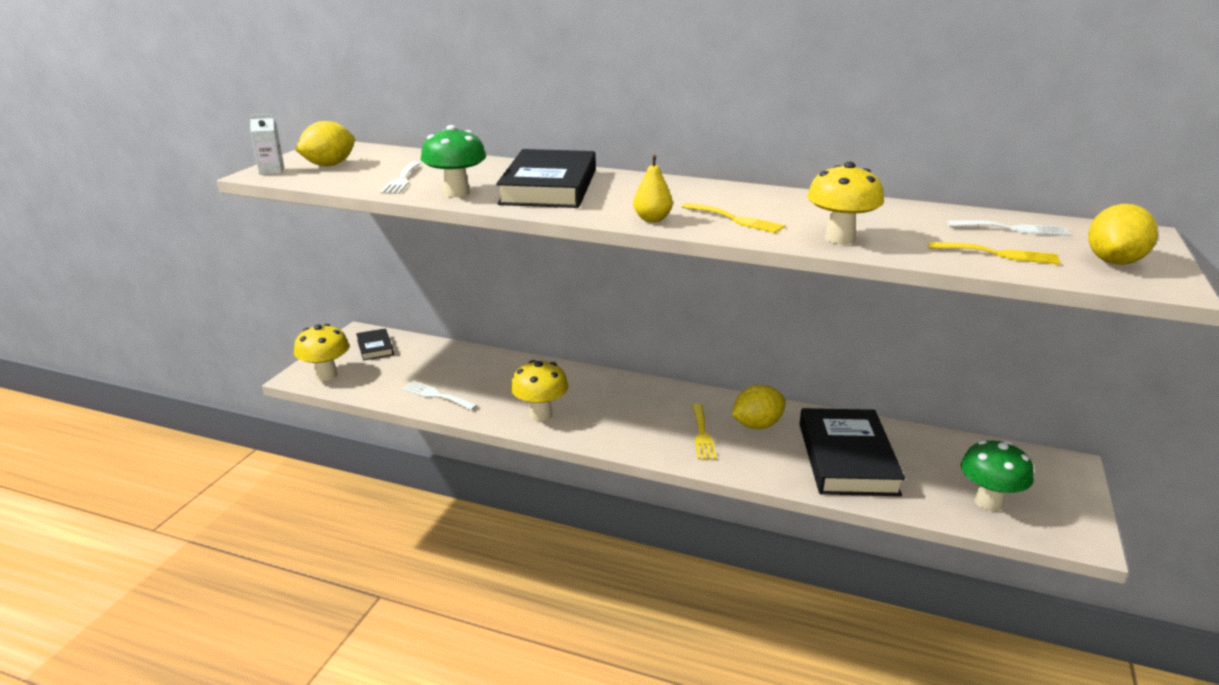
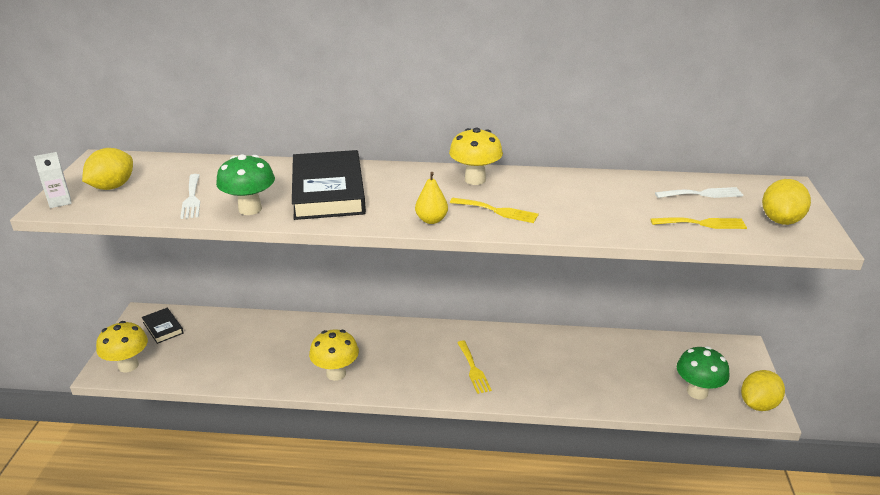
camera: 15 degrees left, 5 degrees up
white fork [402,381,478,410] -> none
yellow lemon [732,384,786,429] -> yellow lemon moved to [741,370,785,411]
black book [799,408,905,496] -> none
yellow mushroom [807,162,884,244] -> yellow mushroom moved to [449,127,503,185]

